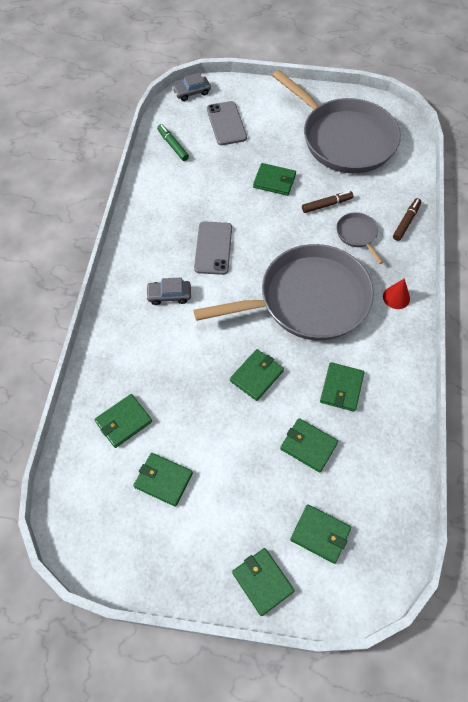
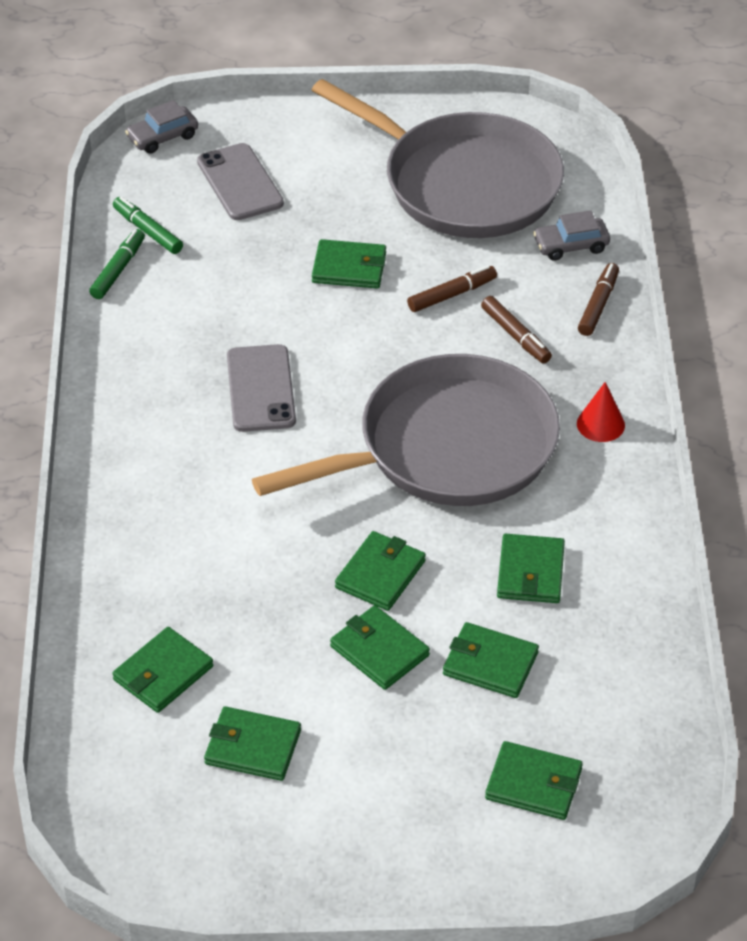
camera: 10 degrees left, 15 degrees down
grey car [146,278,191,305] -> grey car moved to [533,210,610,261]
green wallet [232,548,295,616] -> green wallet moved to [330,605,430,690]
grey pan [336,212,383,264] -> brown marker [481,296,552,363]
none -> green marker [89,229,145,299]

